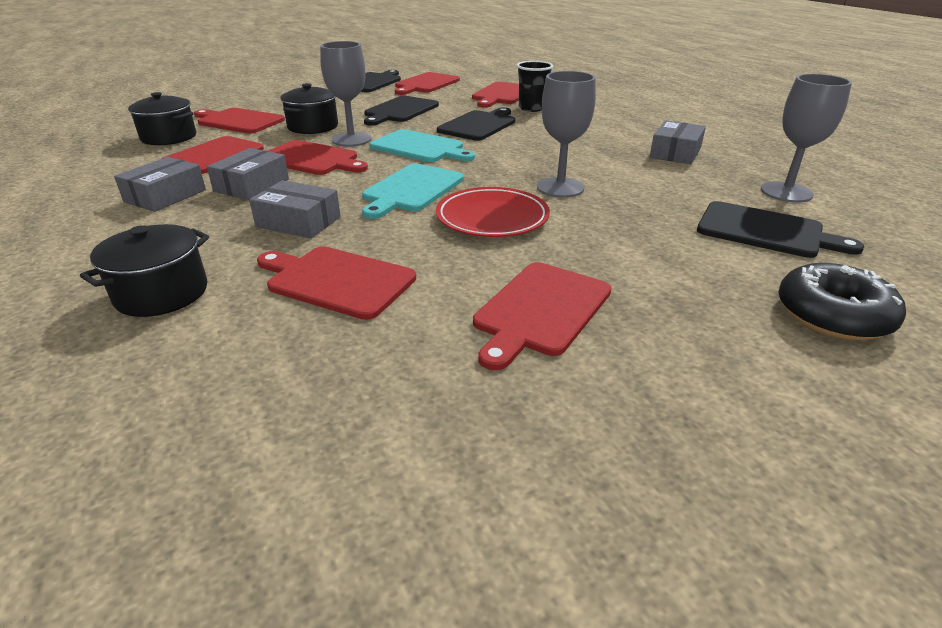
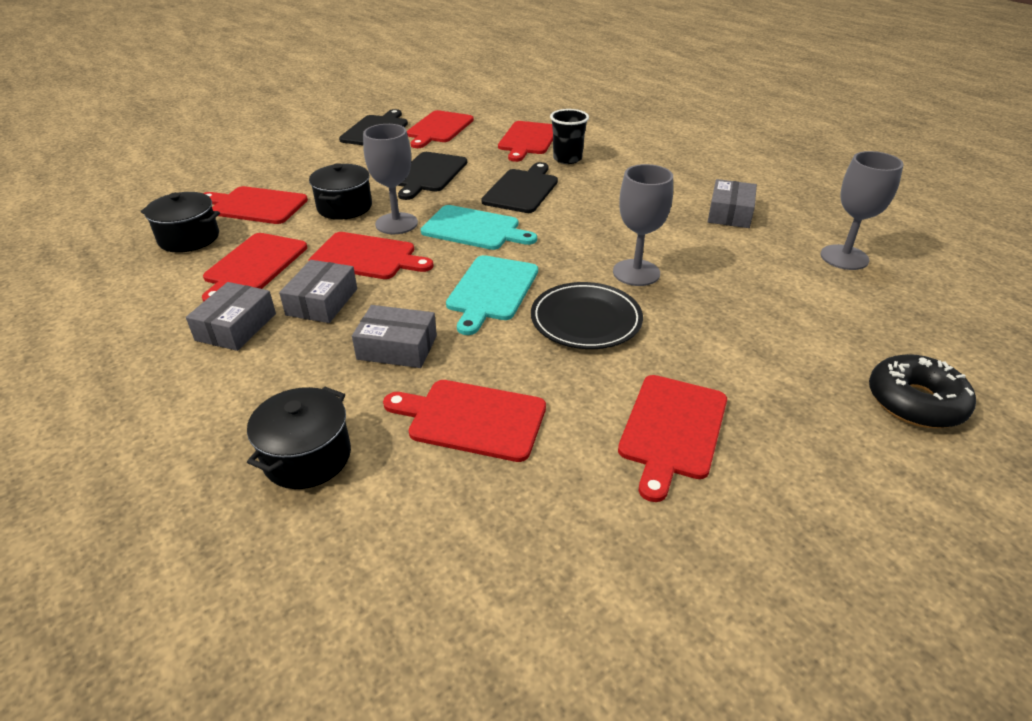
camera: 10 degrees left, 5 degrees up
red plate [436,187,550,237] -> black plate [531,282,643,349]
black cutting board [697,201,864,258] -> none

